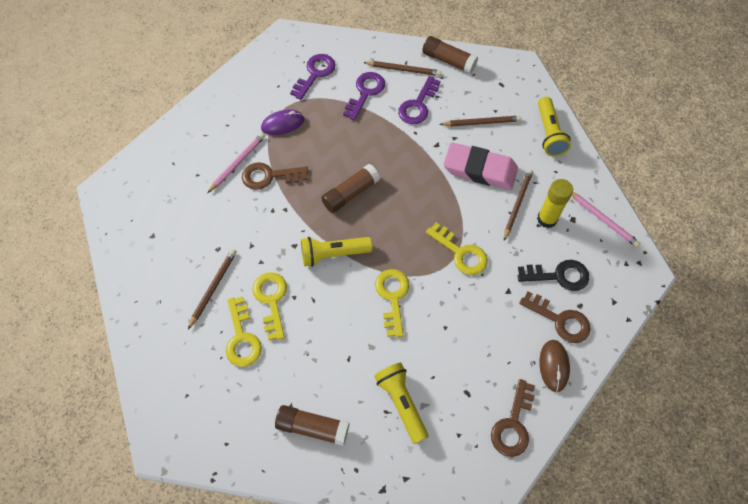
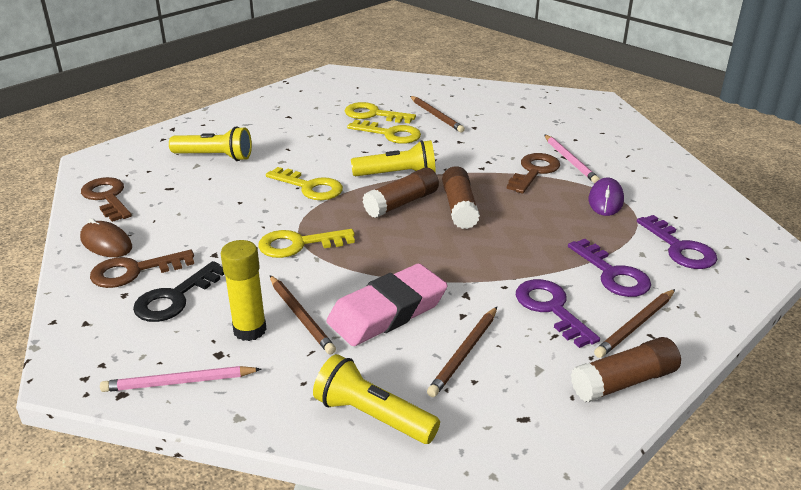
camera: 125 degrees right, 30 degrees down
brown glue stick [275,405,350,446] -> brown glue stick moved to [363,167,439,218]
yellow flashlight [301,237,372,267] -> yellow flashlight turned 60 degrees clockwise [351,140,436,177]

